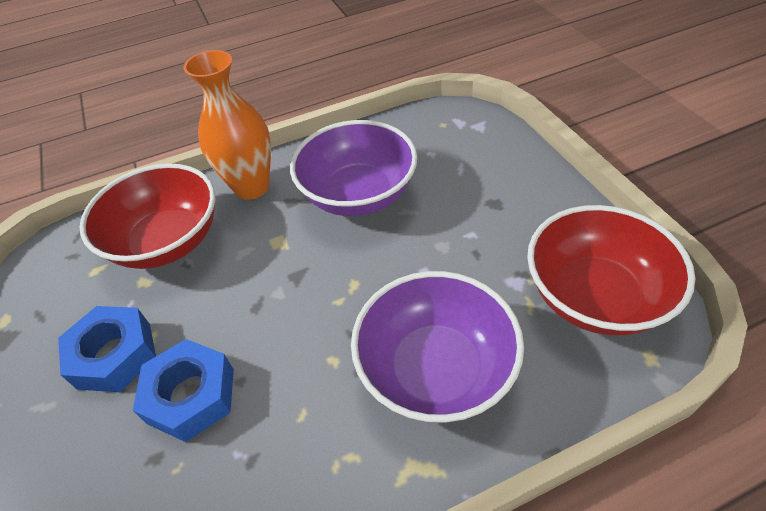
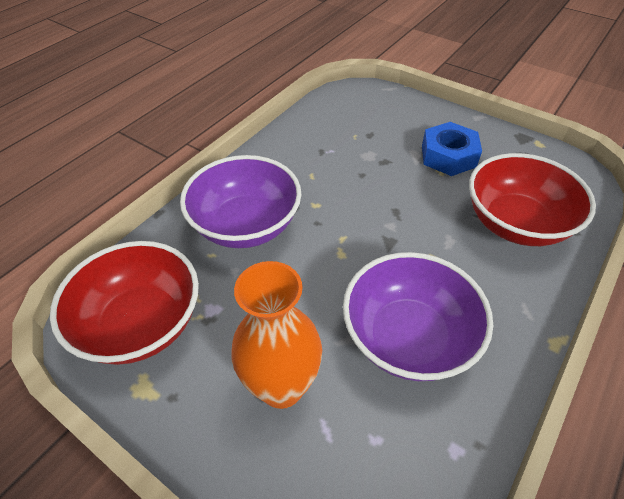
camera: 145 degrees right, 0 degrees up
blue nut [133,339,234,442] -> none
orange vase [184,50,271,200] -> orange vase moved to [231,261,322,409]

